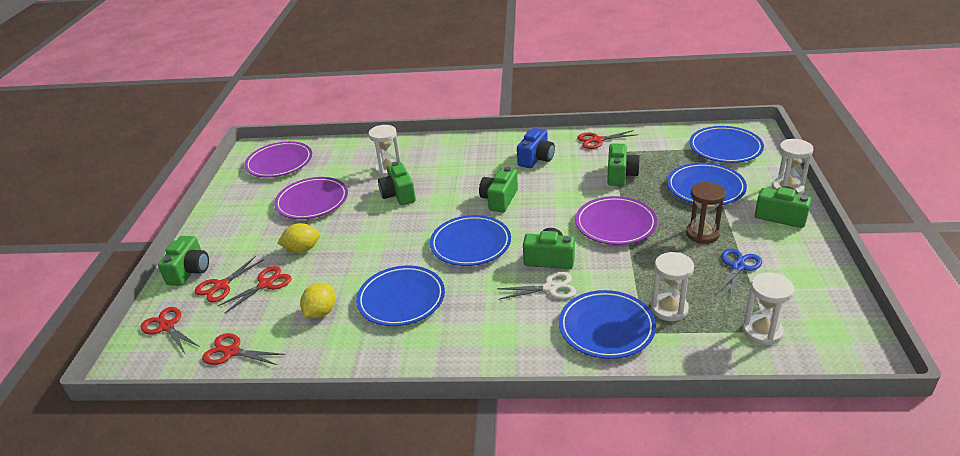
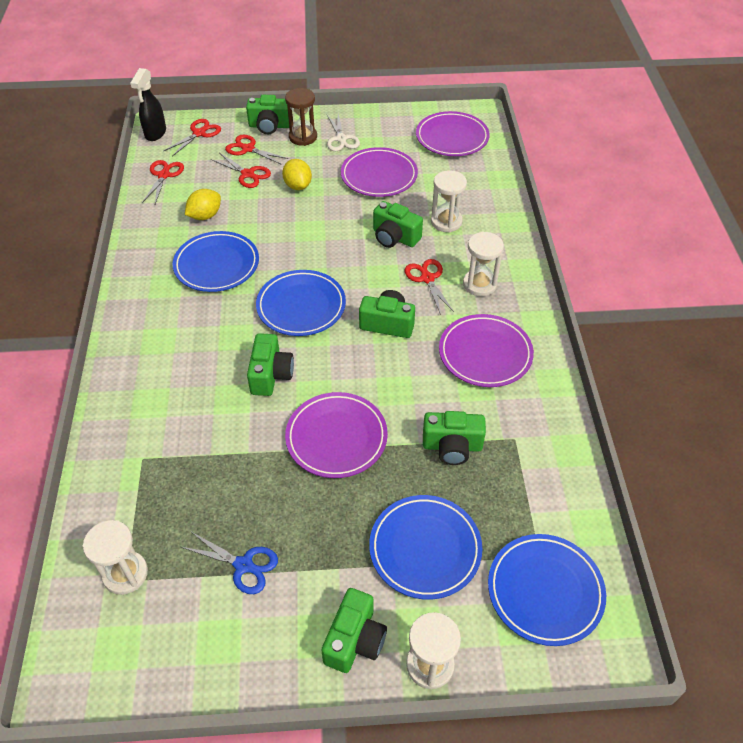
camera: 80 degrees right, 15 degrees up
yellow lemon [300,283,336,318] -> yellow lemon turned 60 degrees counterclockwise [185,189,221,220]
green camera [378,162,416,205] -> green camera turned 120 degrees counterclockwise [373,201,423,248]
white scissors [497,272,576,300] -> white scissors moved to [327,114,360,151]
blue camera [517,128,555,168] -> purple plate [439,314,534,387]
blue plate [559,290,656,359] -> none
red scissors [577,130,636,149] -> red scissors moved to [405,259,454,315]
white hourglass [651,252,694,321] -> white hourglass moved to [463,231,504,296]
brown hourglass [686,182,726,244] -> brown hourglass moved to [285,88,317,146]
none -> black spray bottle [130,68,166,141]

